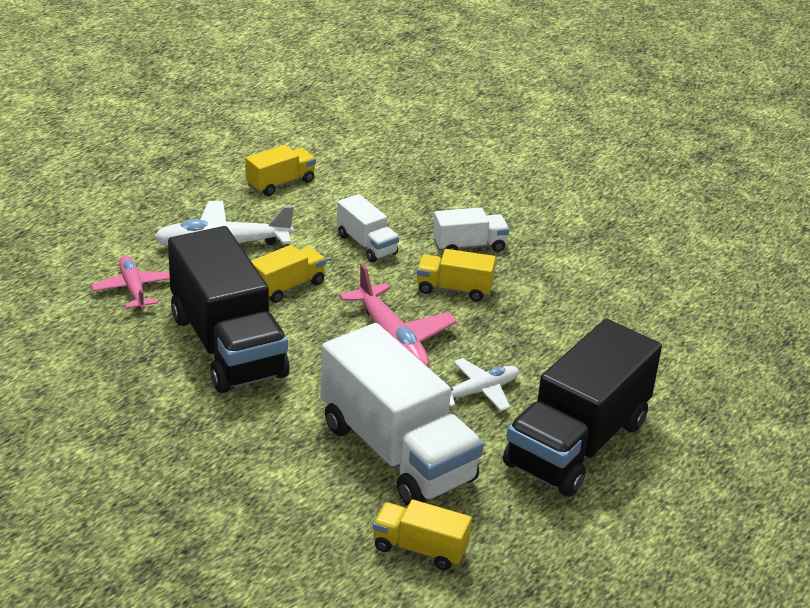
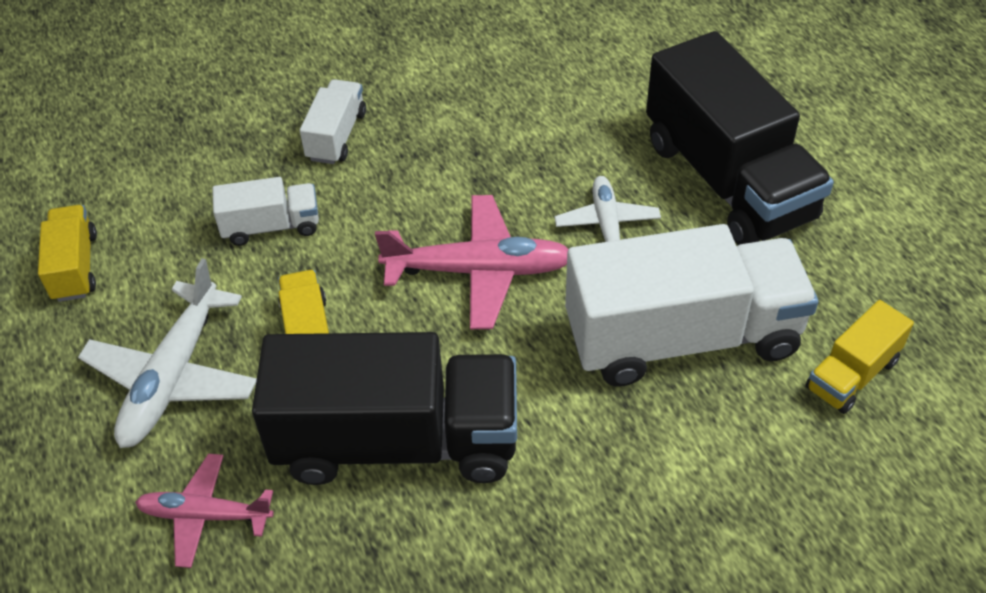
camera: 60 degrees left, 15 degrees up
yellow truck [417,249,496,302] -> none

